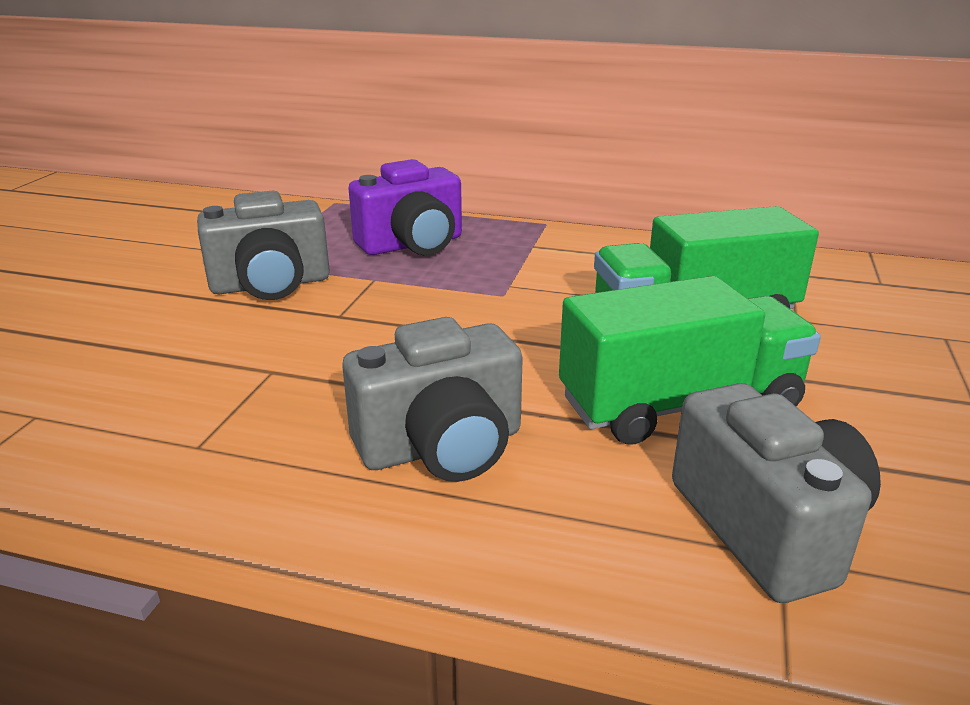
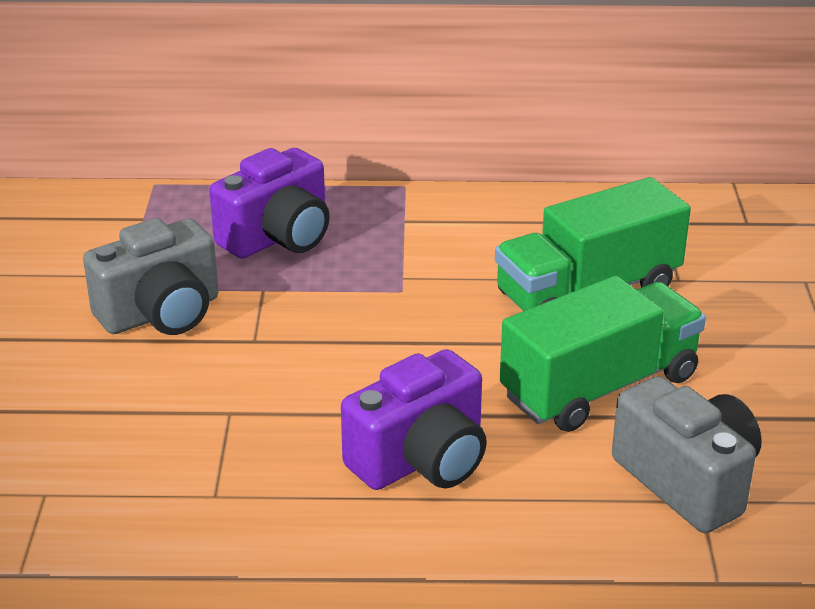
camera: 15 degrees left, 5 degrees up
grey camera [342,317,523,482] -> purple camera [341,349,487,490]

